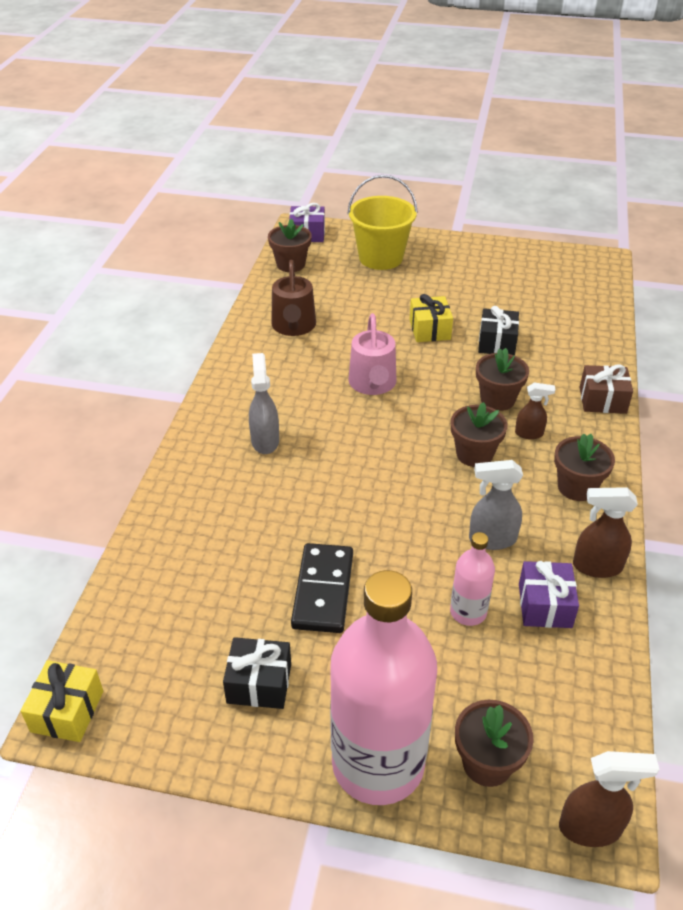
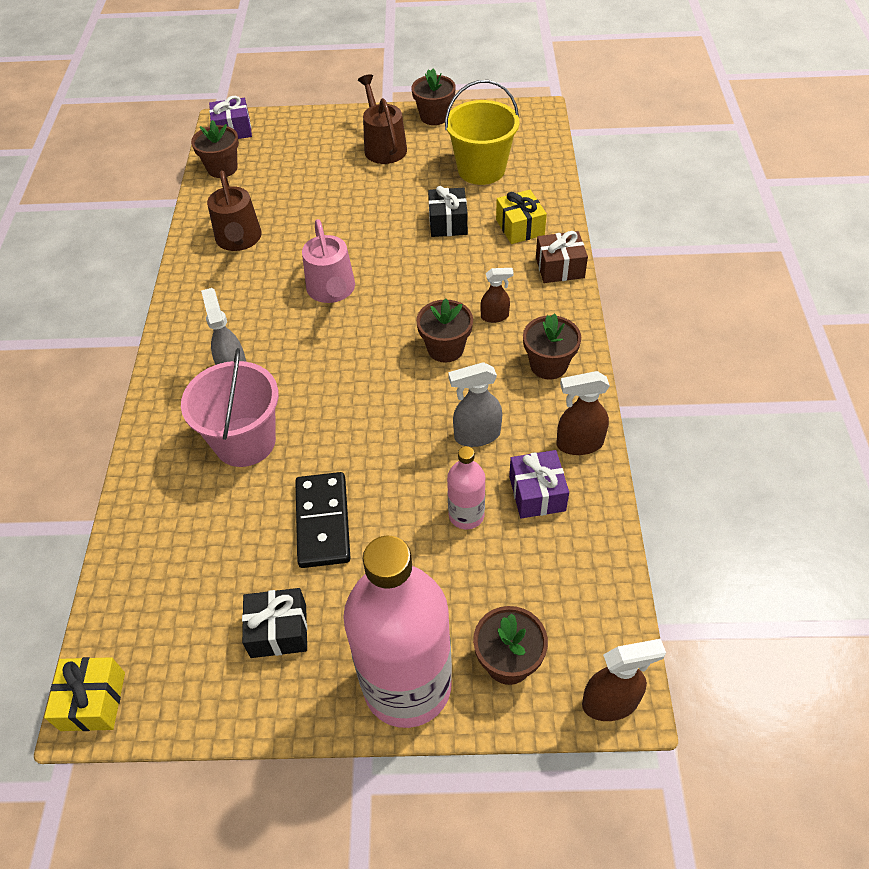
camera: 10 degrees left, 10 degrees up
yellow bucket [348,175,418,270] -> yellow bucket moved to [445,80,519,185]
yellow gift [410,294,453,342] -> yellow gift moved to [496,190,547,244]
brown flower pot [476,348,529,411] -> brown flower pot moved to [411,68,456,125]
none -> pink bucket [181,348,279,467]
none -> brown watering can [358,74,407,164]

